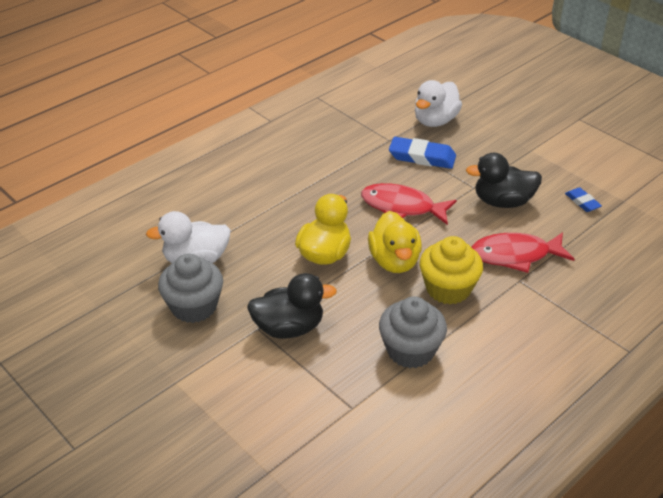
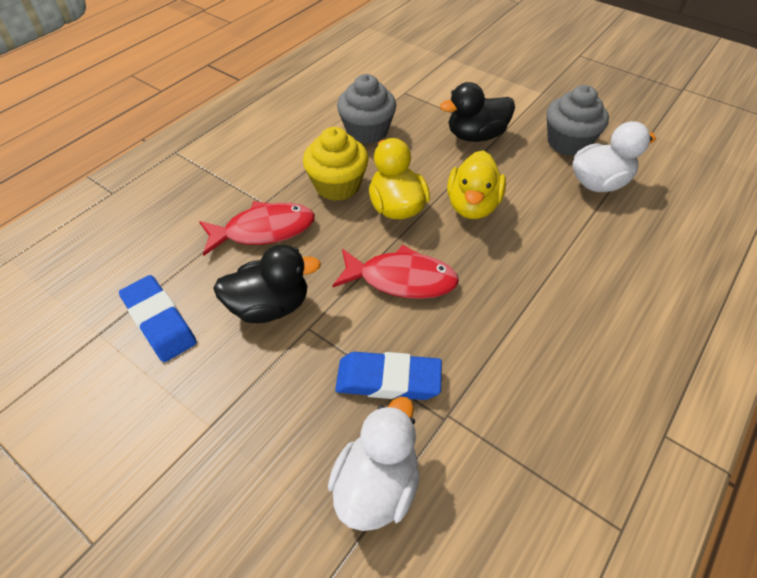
camera: 170 degrees right, 10 degrees up
blue eraser [565,187,602,212] -> blue eraser [119,275,197,362], size x1.79

